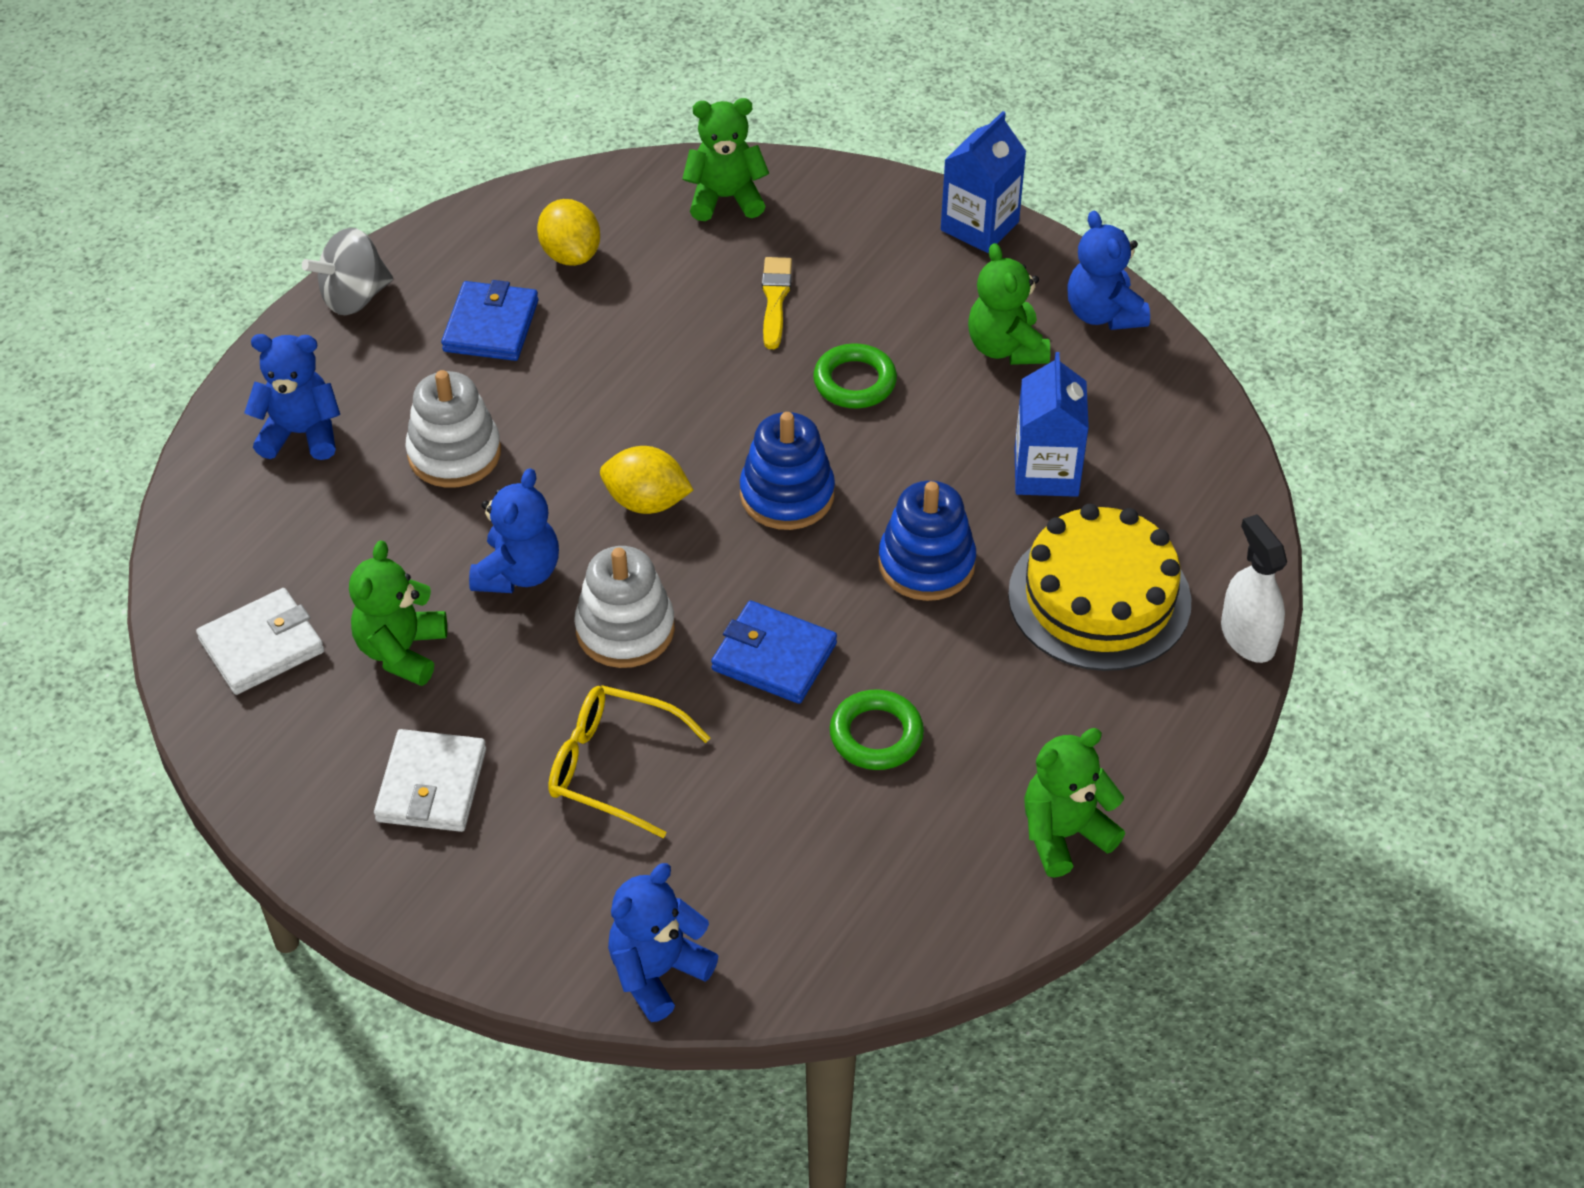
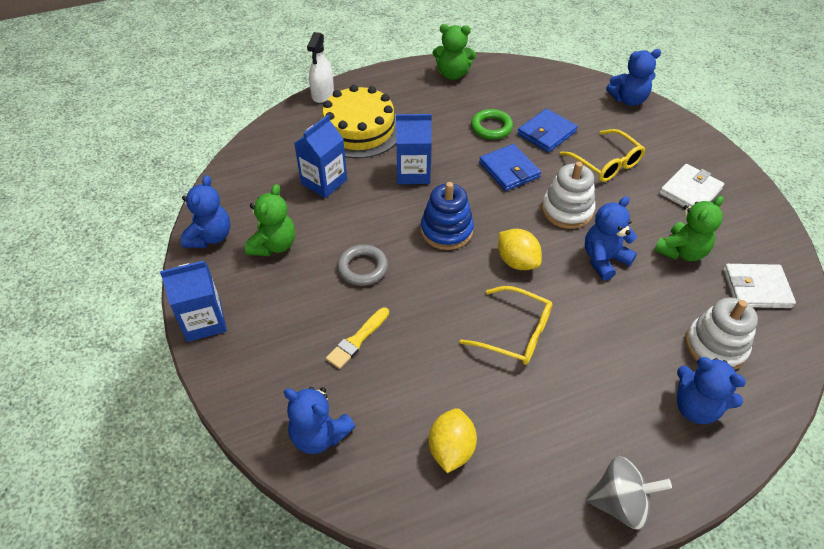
camera: 145 degrees left, 0 degrees up
white stacking toy [405,370,501,488] -> white stacking toy moved to [685,297,758,370]
blue wallet [441,280,538,361] -> blue wallet moved to [518,108,578,153]
green teddy bear [682,98,769,221] -> blue teddy bear [284,387,356,454]
green ring [813,343,897,408] -> grey ring [337,244,388,286]
blue stacking toy [878,481,976,601] -> blue carton [396,114,432,184]
none -> yellow glasses [460,286,553,365]

